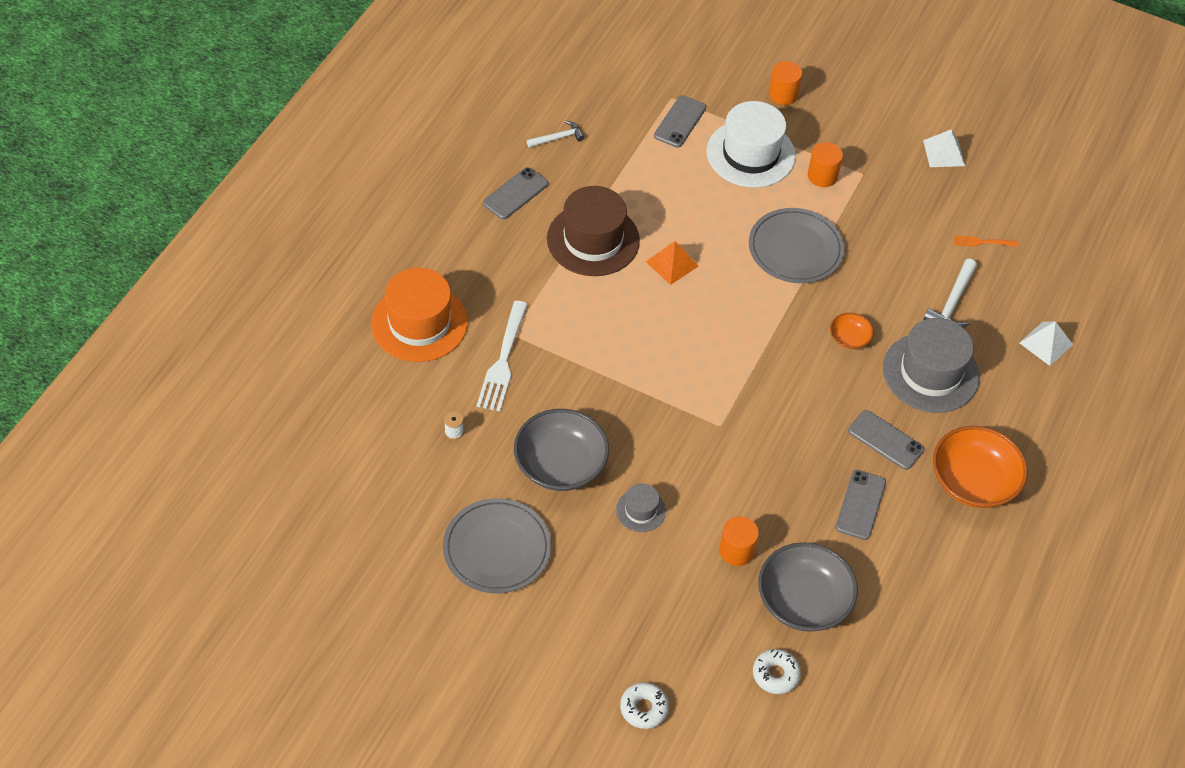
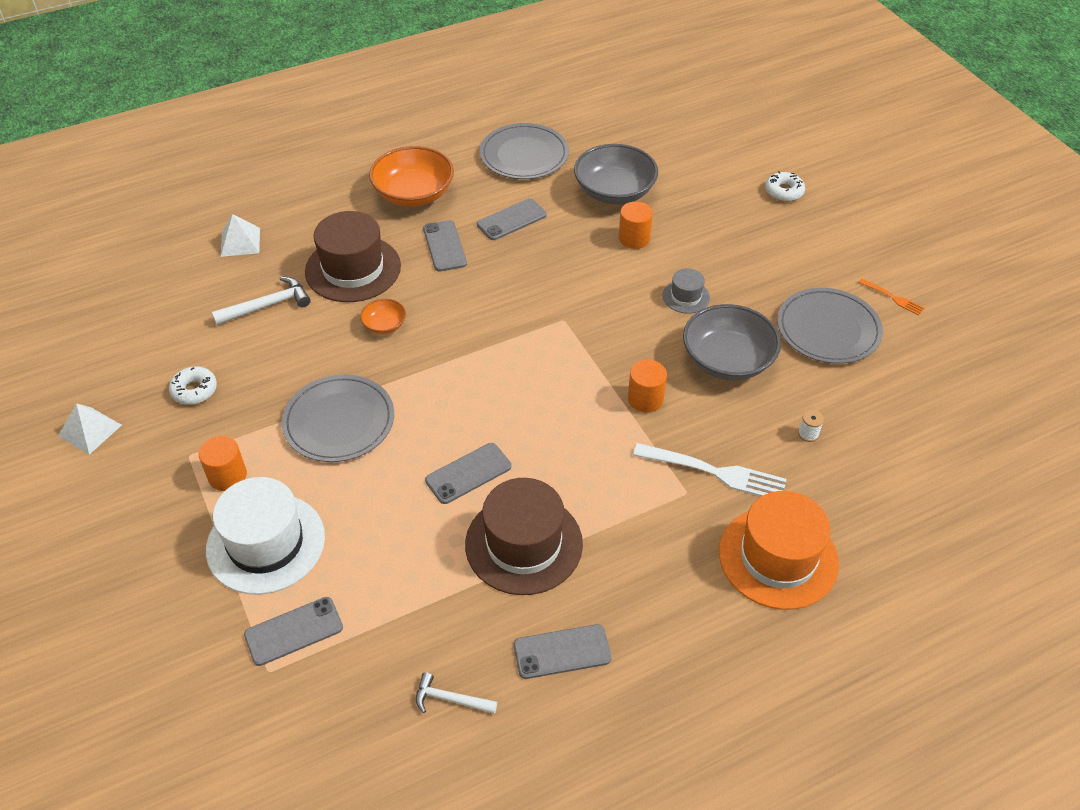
camera: 140 degrees left, 5 degrees down
white fork [477,301,528,411] -> white fork turned 60 degrees clockwise [633,443,787,497]
orange pyramid [645,241,698,285] -> grey phone [425,443,511,504]
white donut [753,649,801,694] -> white donut moved to [169,366,217,405]
orange cylinder [769,61,802,105] -> orange cylinder moved to [628,360,667,412]
grey hat [883,318,980,413] -> brown hat [305,211,401,302]
orange fork [953,236,1019,247] -> orange fork moved to [858,278,924,315]
none -> grey plate [480,123,569,179]

